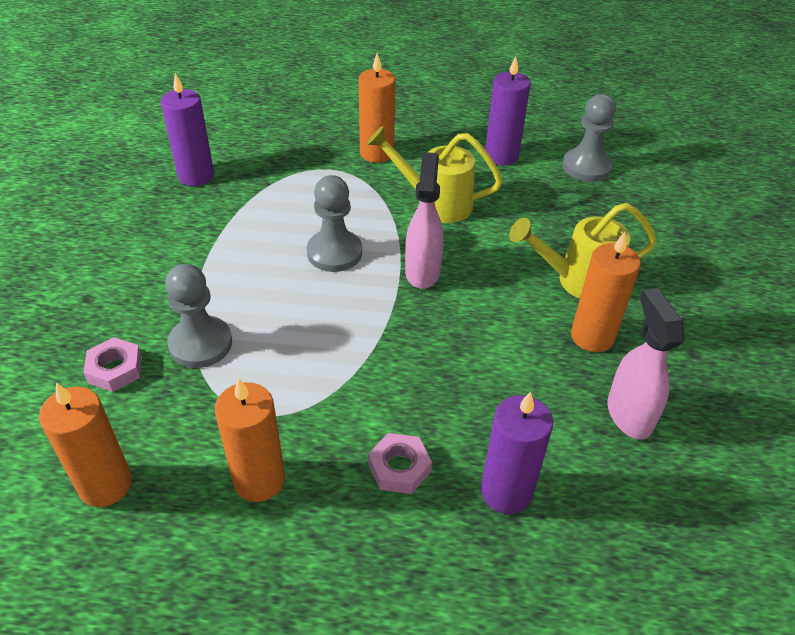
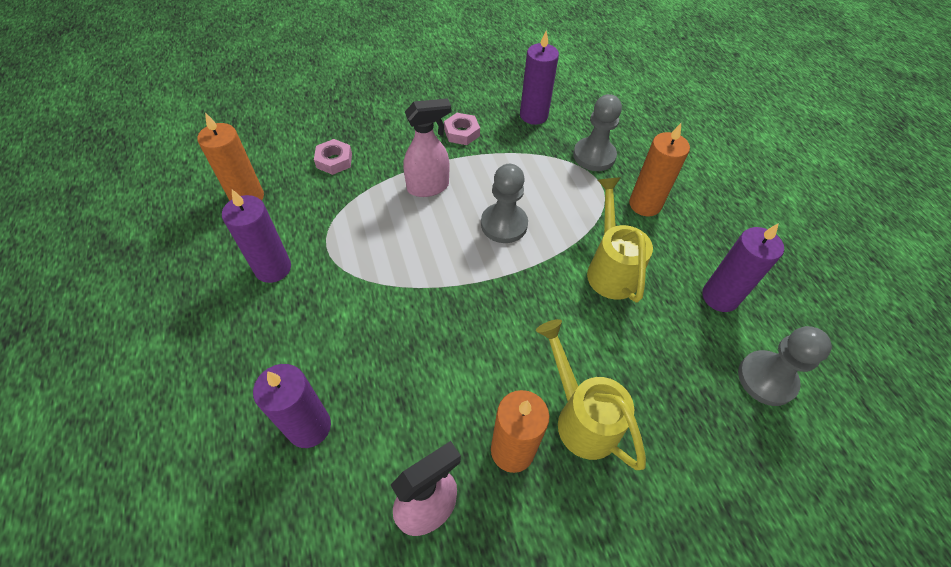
camera: 65 degrees right, 10 degrees up
grey pawn [165,264,232,368] -> grey pawn moved to [573,94,622,171]
orange candle [215,378,285,502] -> purple candle [222,189,291,283]
pink nut [368,433,432,494] -> pink nut moved to [444,113,480,145]
pink spray bottle [405,152,444,289] -> pink spray bottle moved to [403,98,451,197]

